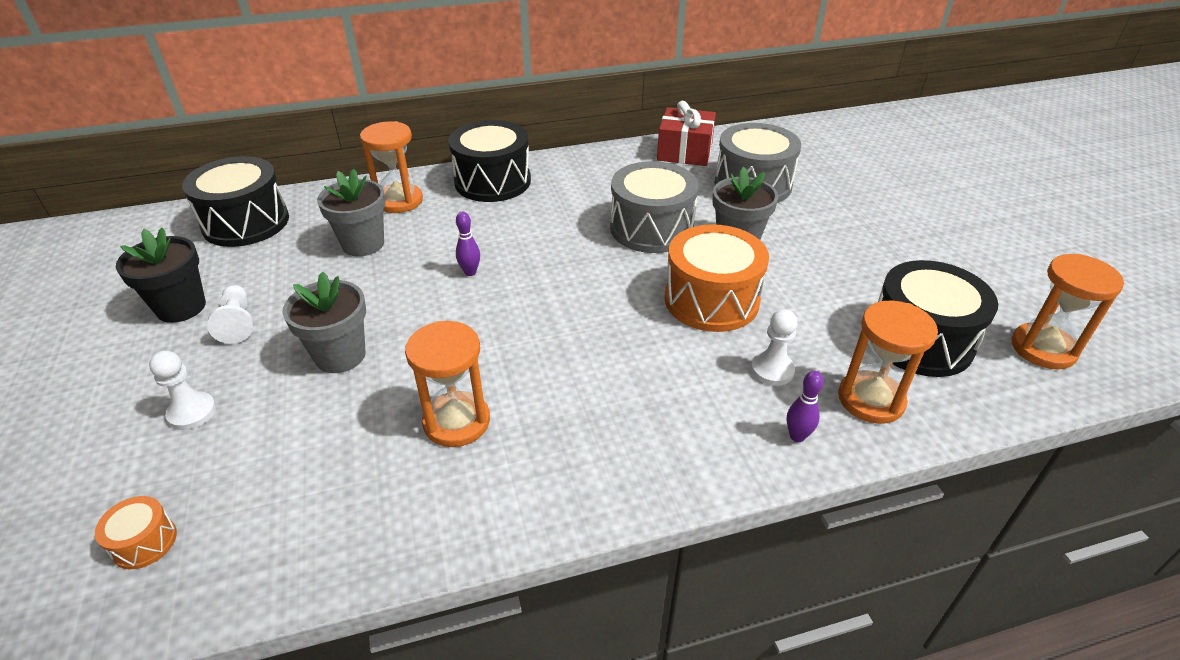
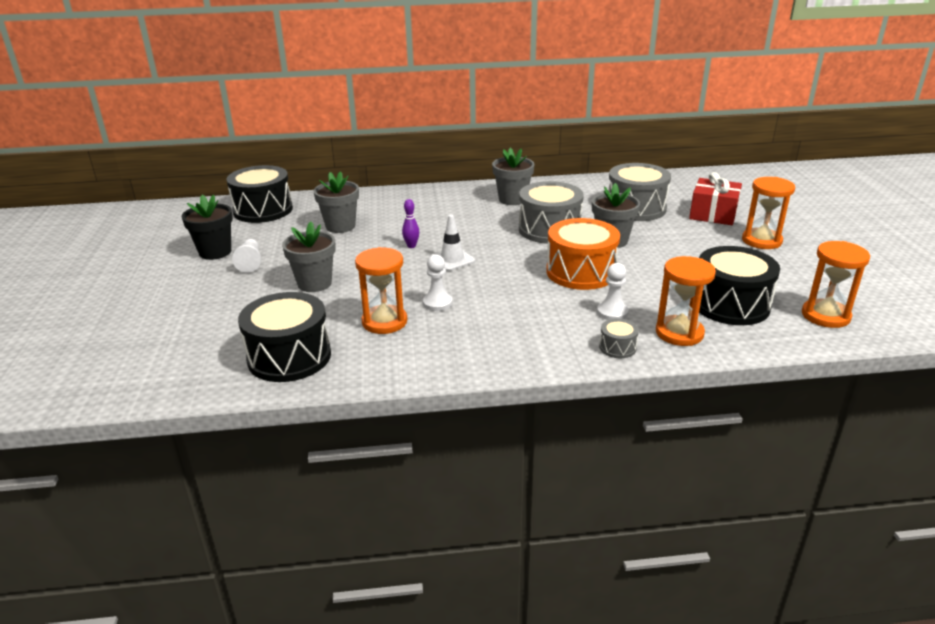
camera: 10 degrees right, 10 degrees down
orange drum [95,496,177,569] -> none
white pawn [149,350,216,430] -> white pawn moved to [423,255,453,311]
orange hourglass [360,121,423,213] -> orange hourglass moved to [742,177,795,249]
black drum [448,120,531,202] -> black drum moved to [238,292,331,382]
red gift [657,101,716,166] -> red gift moved to [689,172,742,225]
purple bowling pin [787,371,824,442] -> grey drum [599,318,639,358]
none -> white traffic cone [431,215,475,271]
none -> grey flower pot [492,148,534,205]

